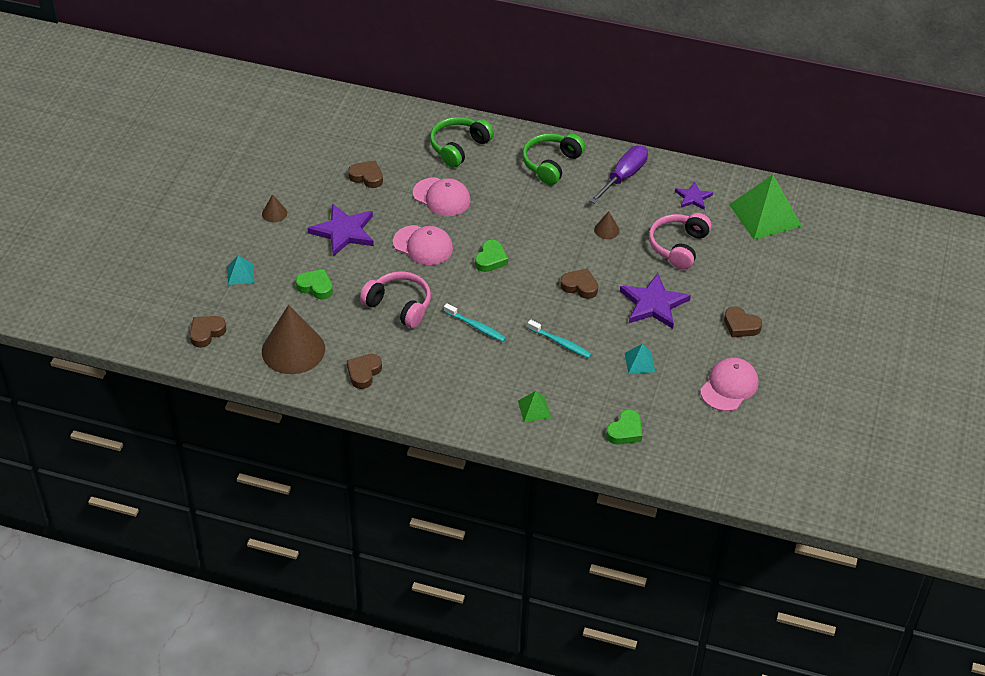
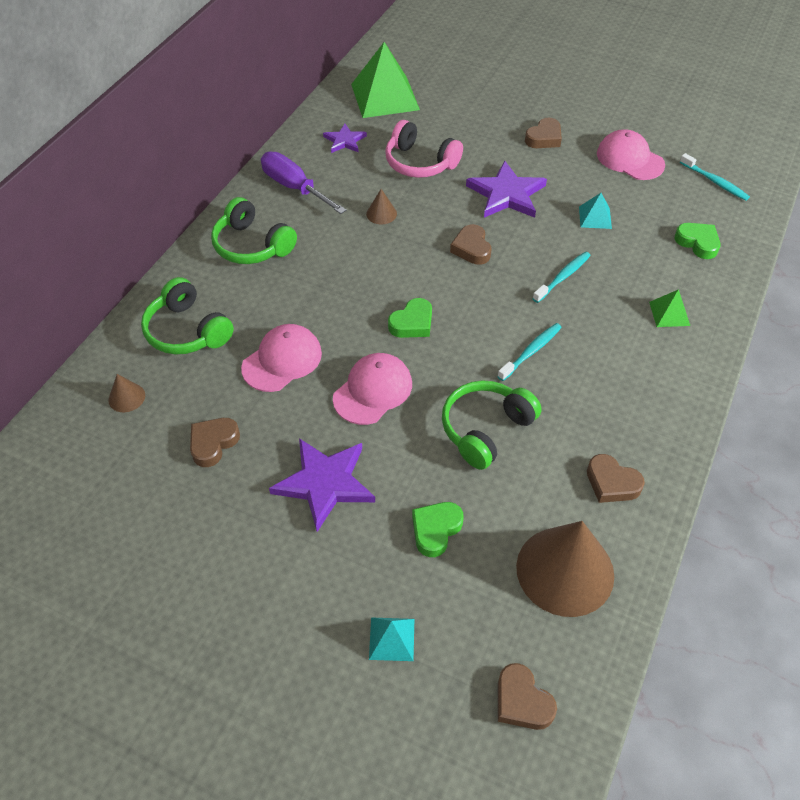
camera: 80 degrees left, 5 degrees up
brown cone [262,194,287,222] -> brown cone moved to [108,374,145,412]
pink headphones [360,271,431,328] -> green headphones [442,380,542,470]
green heart [475,240,508,272] -> green heart turned 105 degrees clockwise [388,298,432,338]
brown heart [560,268,598,299] -> brown heart turned 45 degrees counterclockwise [450,224,492,265]
none -> turquoise toothbrush [680,153,750,201]

